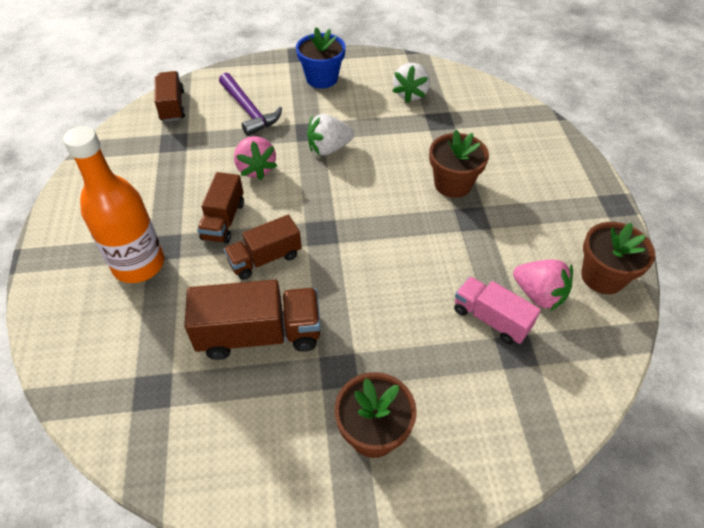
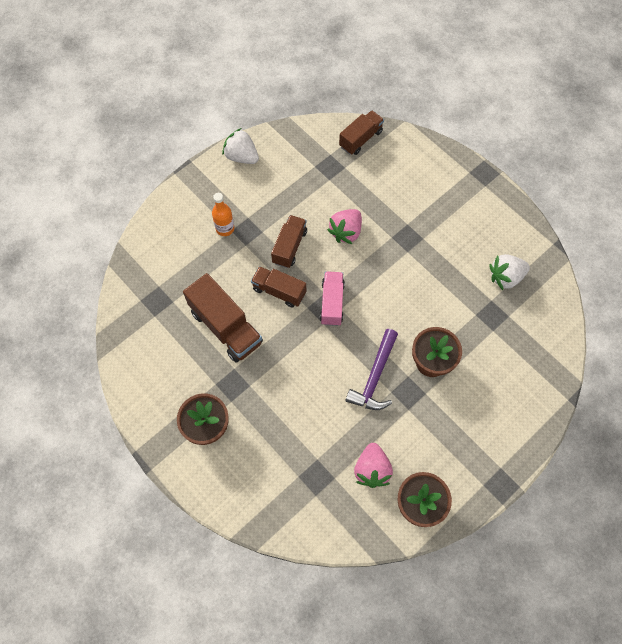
camera: 55 degrees right, 15 degrees up
orange bottle [63,126,164,283] -> orange bottle [212,193,234,236], size x0.51
brown truck [197,172,244,244] -> brown truck turned 135 degrees clockwise [271,215,307,268]
purple hammer [219,73,282,136] -> purple hammer moved to [345,329,398,410]
blue flower pot [296,27,346,89] -> none
white strawberry [307,114,354,155] -> white strawberry moved to [222,128,259,164]
pink truck [454,276,541,345] -> pink truck moved to [320,271,345,326]

